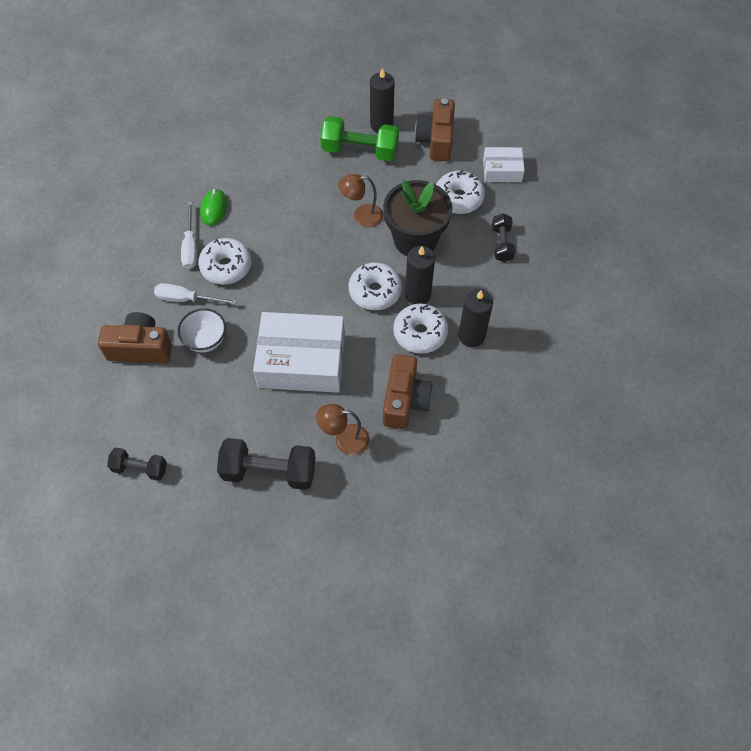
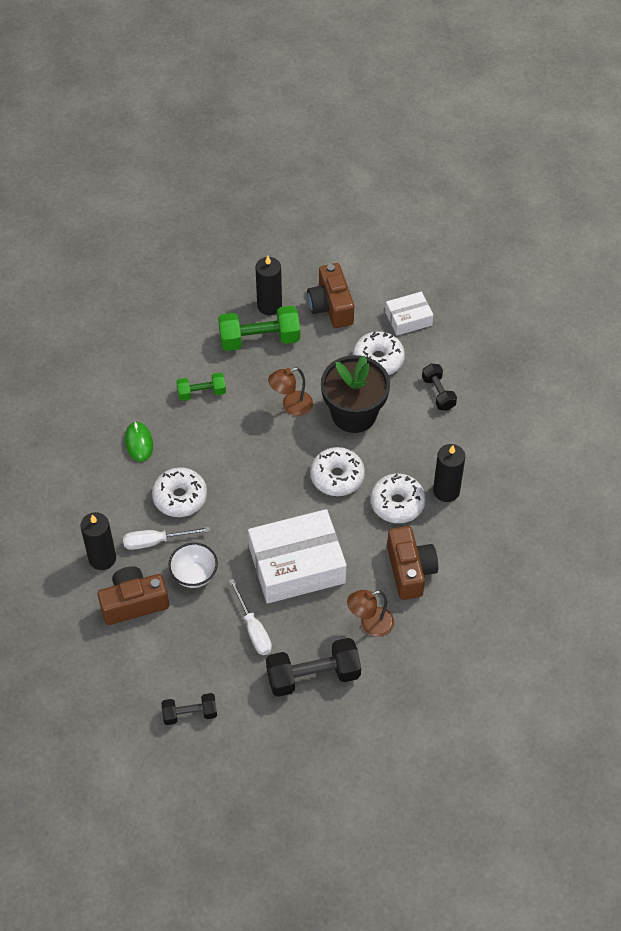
camera: 20 degrees left, 5 degrees down
white screwdriver [181,202,197,269] -> white screwdriver moved to [229,579,272,655]
black candle [405,246,435,304] -> black candle moved to [80,512,116,570]
none -> green dumbbell [177,372,226,401]

